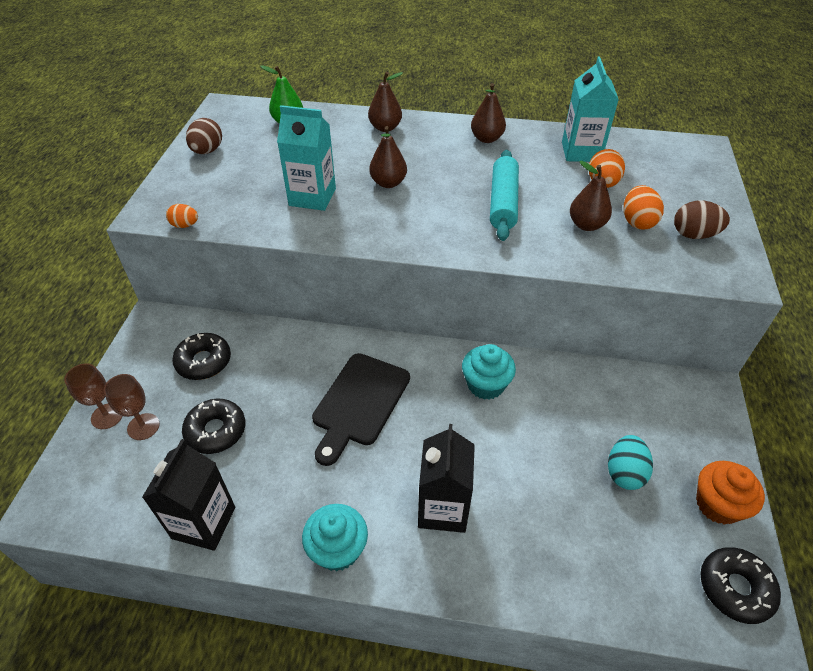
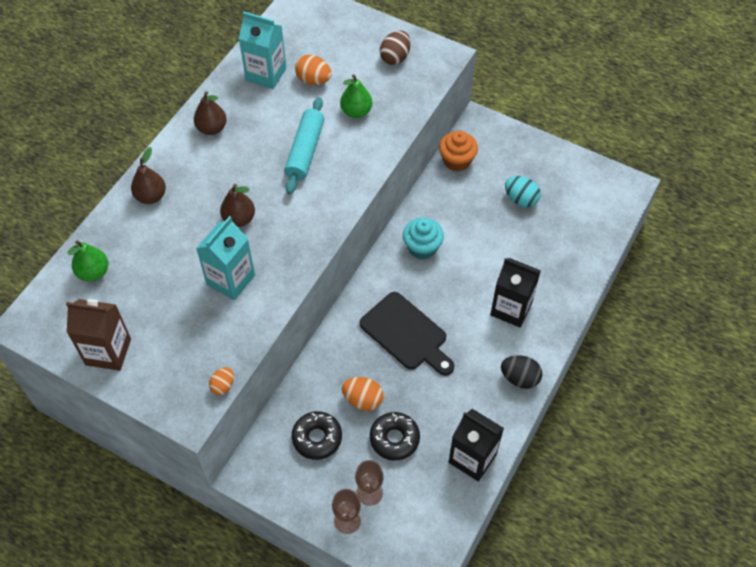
camera: 70 degrees left, 10 degrees up
brown egg [186,118,222,154] -> brown carton [66,299,131,371]
turquoise cupcake [302,504,368,571] -> black egg [501,355,542,389]
turquoise rolling pin [490,150,519,241] -> turquoise rolling pin turned 75 degrees clockwise [284,97,324,194]
brown pear [570,161,612,231] -> green pear [340,74,372,118]
orange egg [624,185,664,230] -> orange egg moved to [342,377,383,411]
orange cupcake [696,461,765,525] -> orange cupcake moved to [439,131,478,172]
black donut [700,548,781,624] -> none

